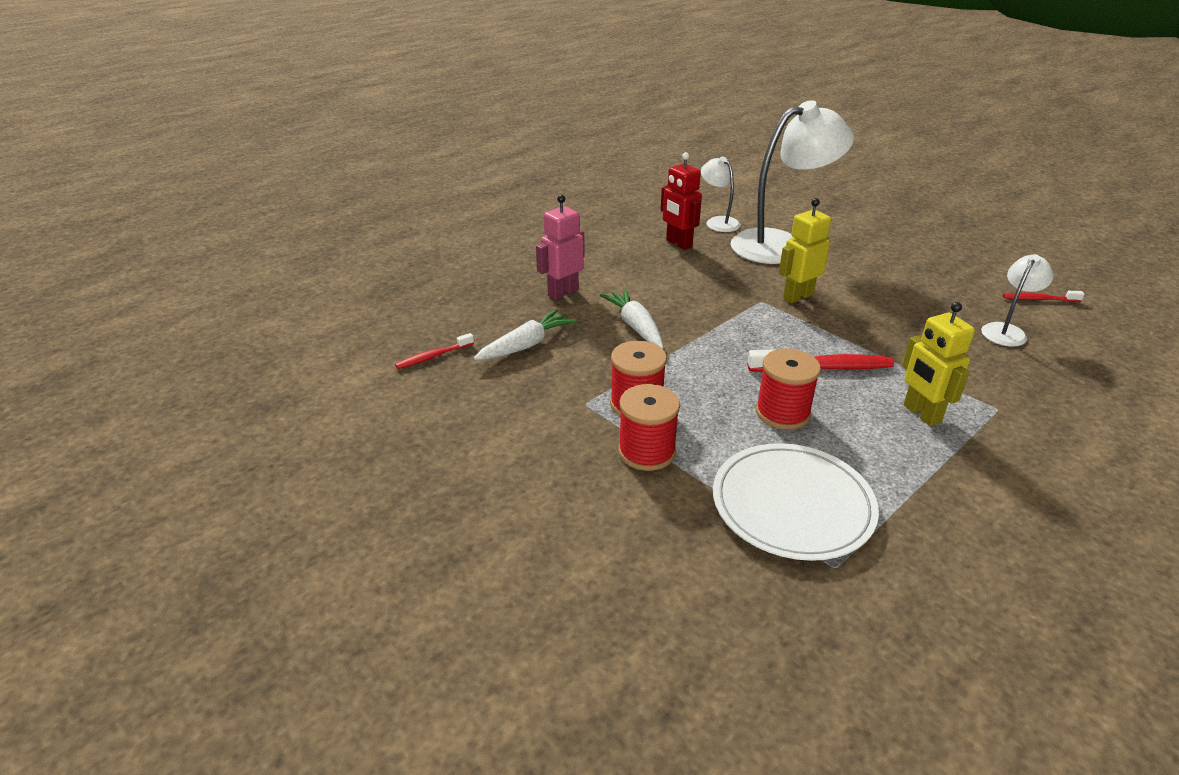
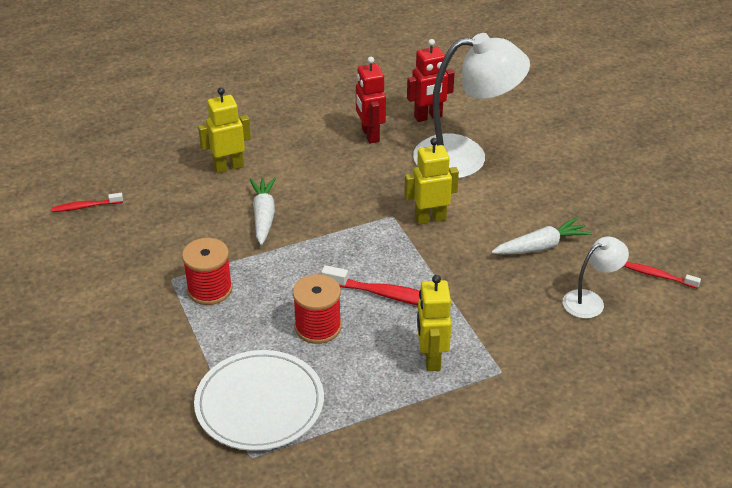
camera: 20 degrees right, 5 degrees up
white carrot [474,309,577,360] -> white carrot moved to [491,217,592,255]
pink robot [536,195,584,300] -> yellow robot [198,88,251,173]
red spool [618,384,680,471] -> none
white lamp [701,156,740,232] -> red robot [407,39,455,122]

